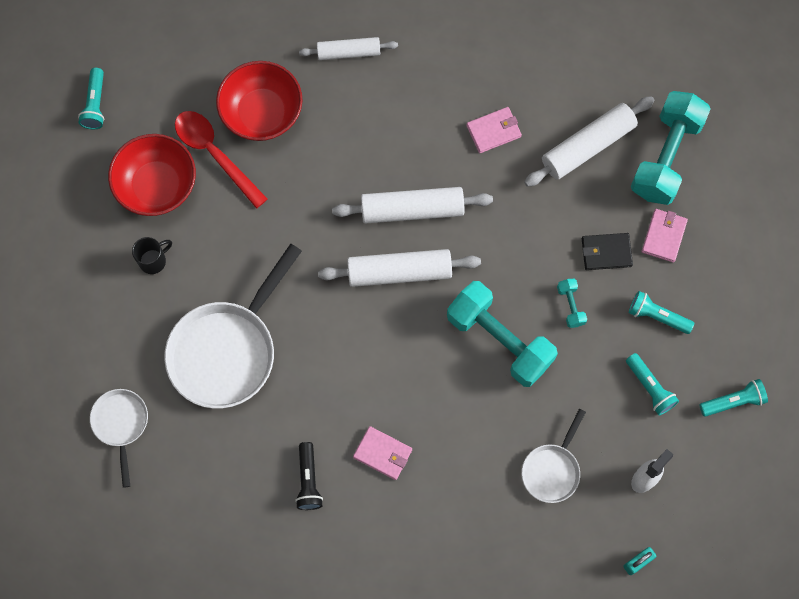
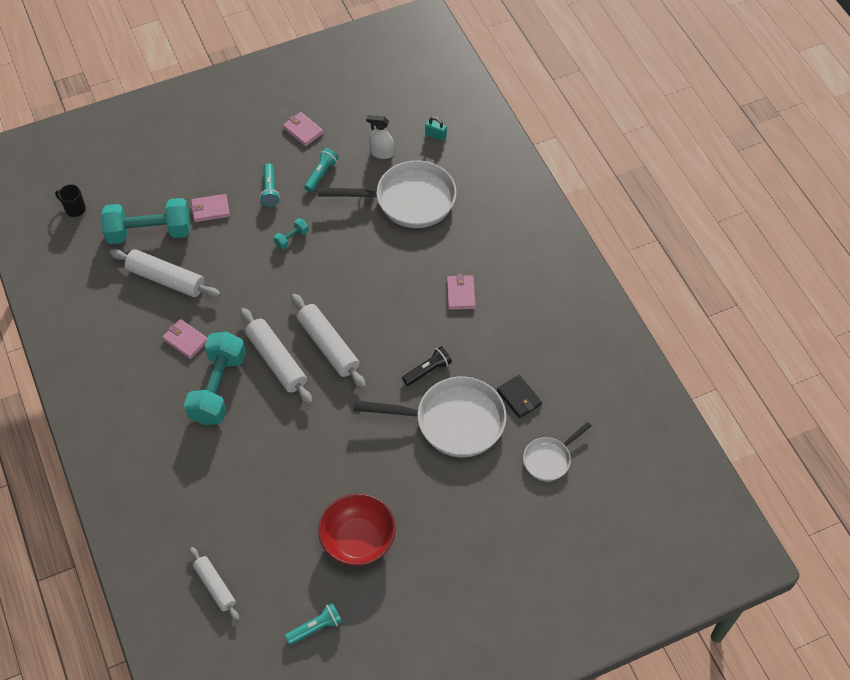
camera: 120 degrees left, 15 degrees down
black mug [132,237,172,274] -> black mug moved to [55,184,86,217]
red spoon [175,111,268,209] -> none
red bowl [216,61,302,141] -> none
black flashlight [295,442,323,510] -> black flashlight moved to [402,346,452,386]
white rolling pin [299,37,398,60] -> white rolling pin moved to [190,547,239,621]
turquoise dumbbell [447,281,558,387] -> turquoise dumbbell moved to [184,332,246,425]
white pan [521,409,586,503] -> white pan [318,160,456,228], size x1.89
black wallet [582,233,633,270] -> black wallet moved to [497,375,542,418]
turquoise flashlight [699,379,768,417] -> pink wallet [283,112,324,146]

